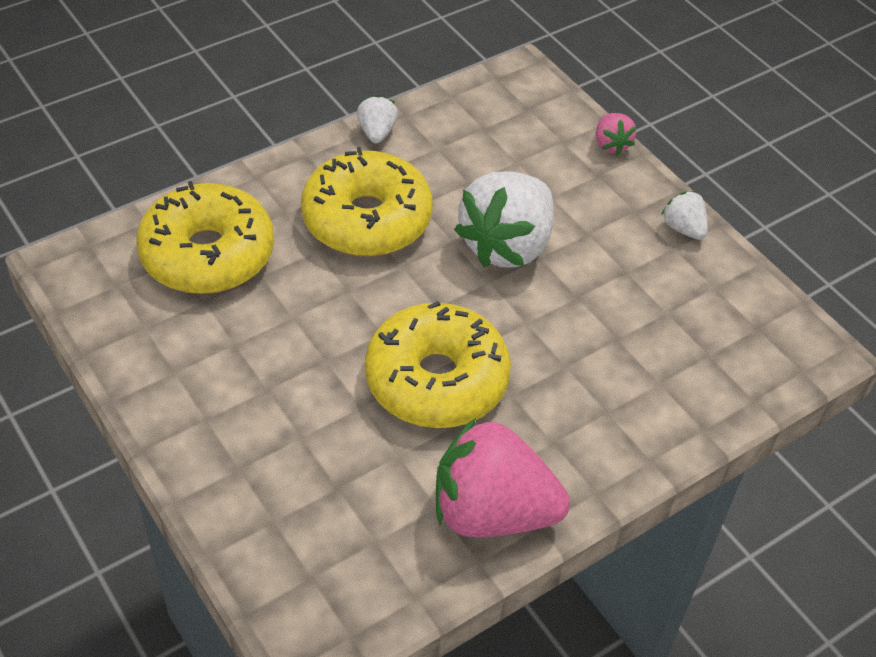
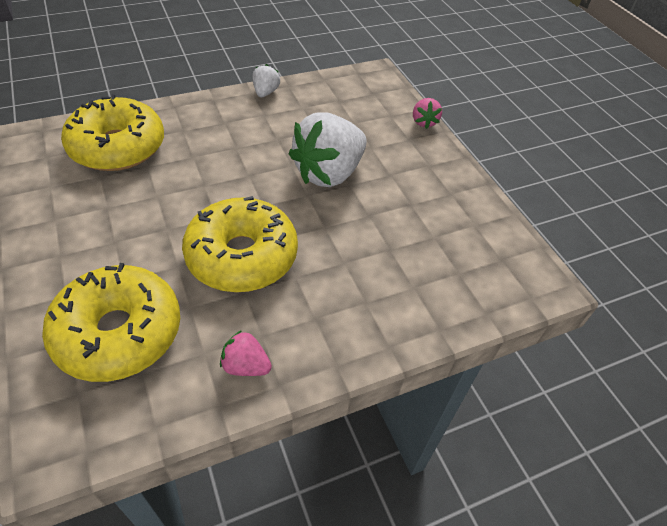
camera: 10 degrees right, 0 degrees up
yellow donut [301,147,433,256] -> yellow donut moved to [42,263,180,382]
pink strawberry [436,418,570,537] -> pink strawberry [220,330,272,376], size x0.46
white strawberry [661,191,708,240] -> none

